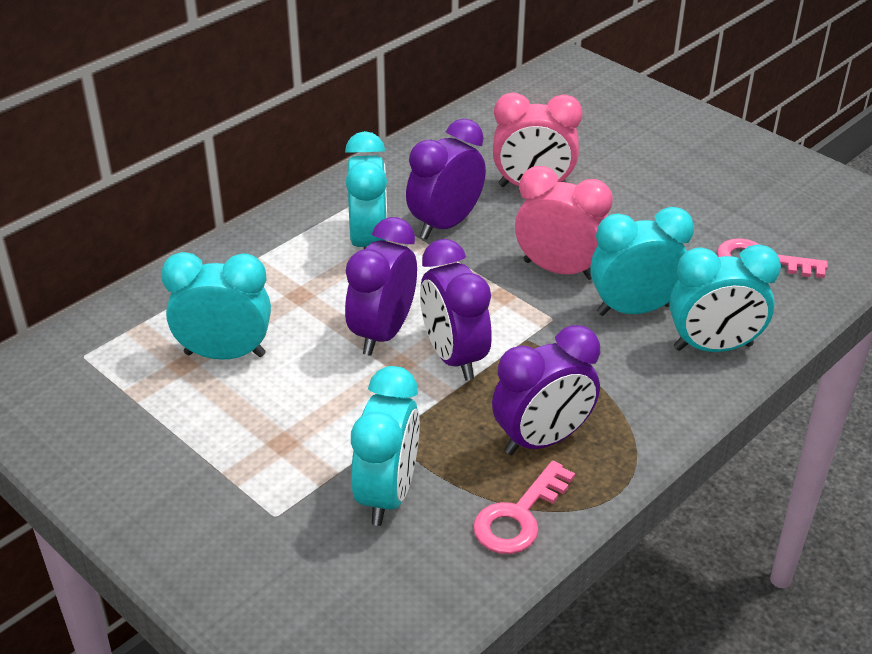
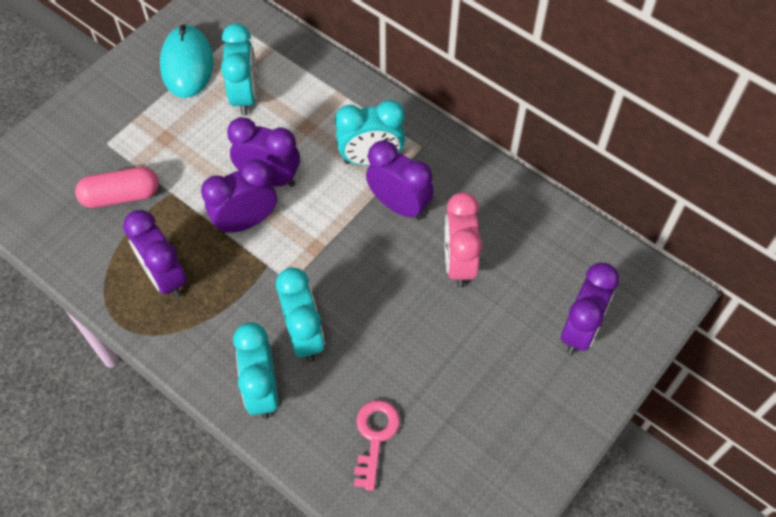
camera: 85 degrees right, 20 degrees up
turquoise clock [351,366,420,526] -> pink capsule [75,167,159,208]
pink key [473,461,575,554] -> none
pink clock [515,166,613,280] -> none
none -> turquoise mouse [160,25,213,98]
none -> purple clock [561,263,619,355]

